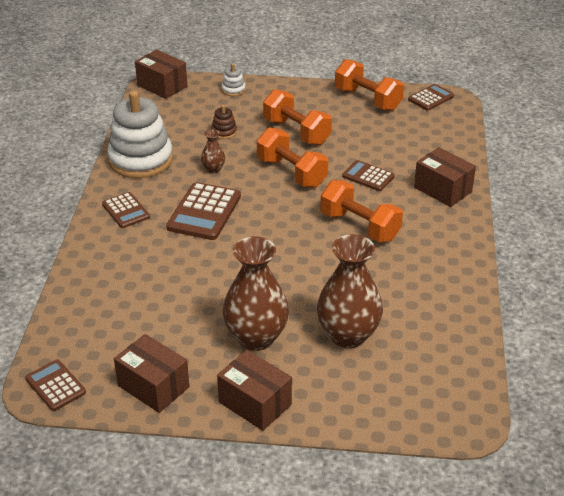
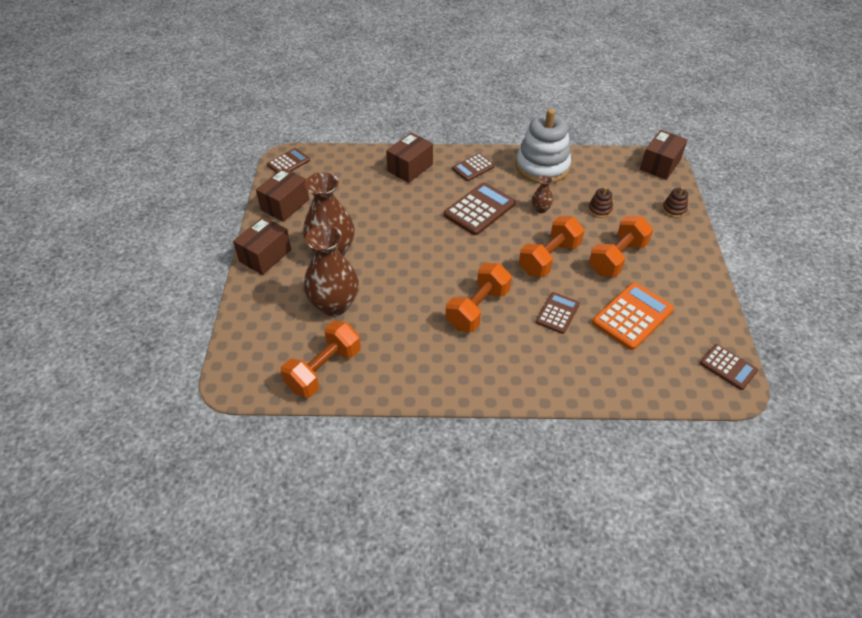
camera: 85 degrees right, 10 degrees up
brown calculator [166,182,241,240] -> brown calculator turned 120 degrees clockwise [444,182,516,235]
white stacking toy [221,63,246,96] -> brown stacking toy [662,187,688,218]
orange dumbbell [335,59,404,111] -> orange dumbbell moved to [281,321,361,398]
brown box [414,147,476,207] -> brown box moved to [386,133,433,183]
none -> orange calculator [592,282,674,350]

